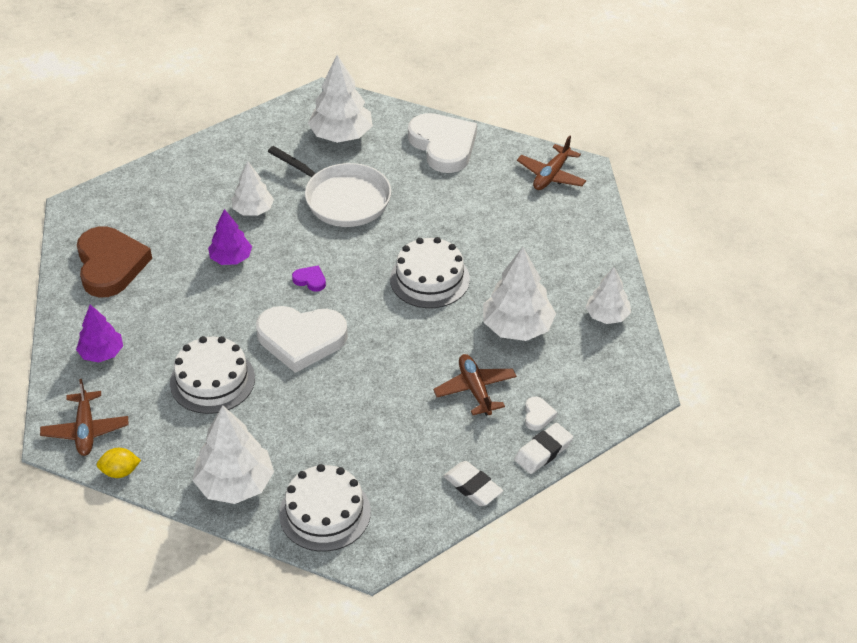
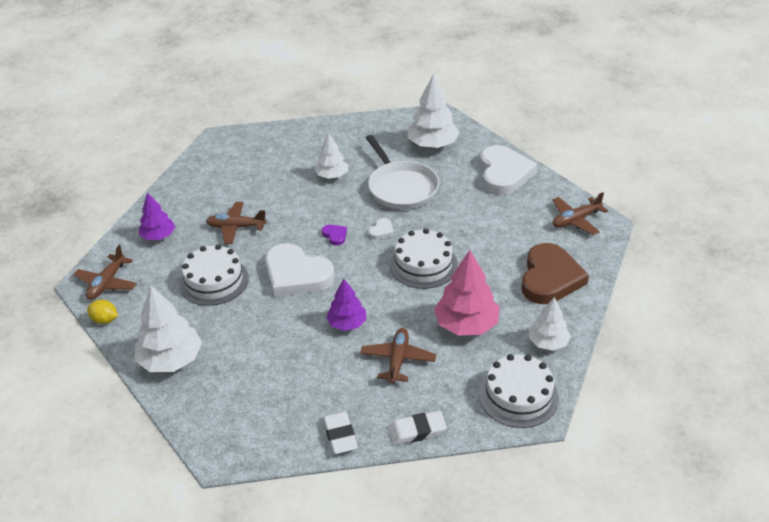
camera: 30 degrees right, 5 degrees down
brown heart [77,226,152,298] -> brown heart moved to [522,243,589,304]
purple tree [208,209,252,265] -> purple tree moved to [326,279,367,331]
white cake [279,464,371,552] -> white cake moved to [479,354,559,428]
white tree [483,247,556,341] -> pink tree [434,250,500,336]
white heart [525,397,557,431] -> white heart moved to [369,218,394,240]
none -> brown plane [206,202,267,244]

